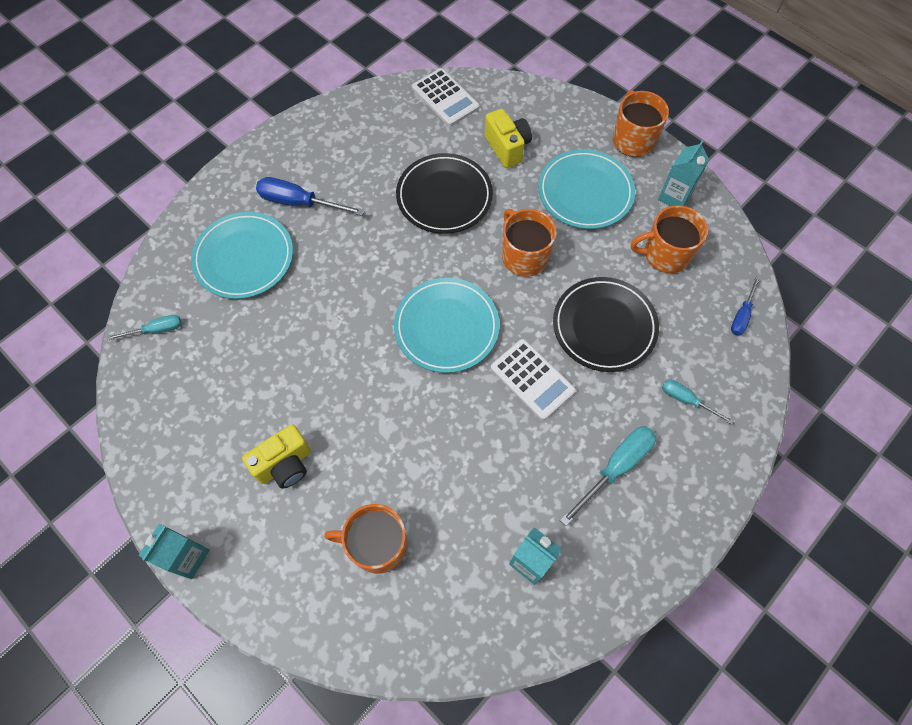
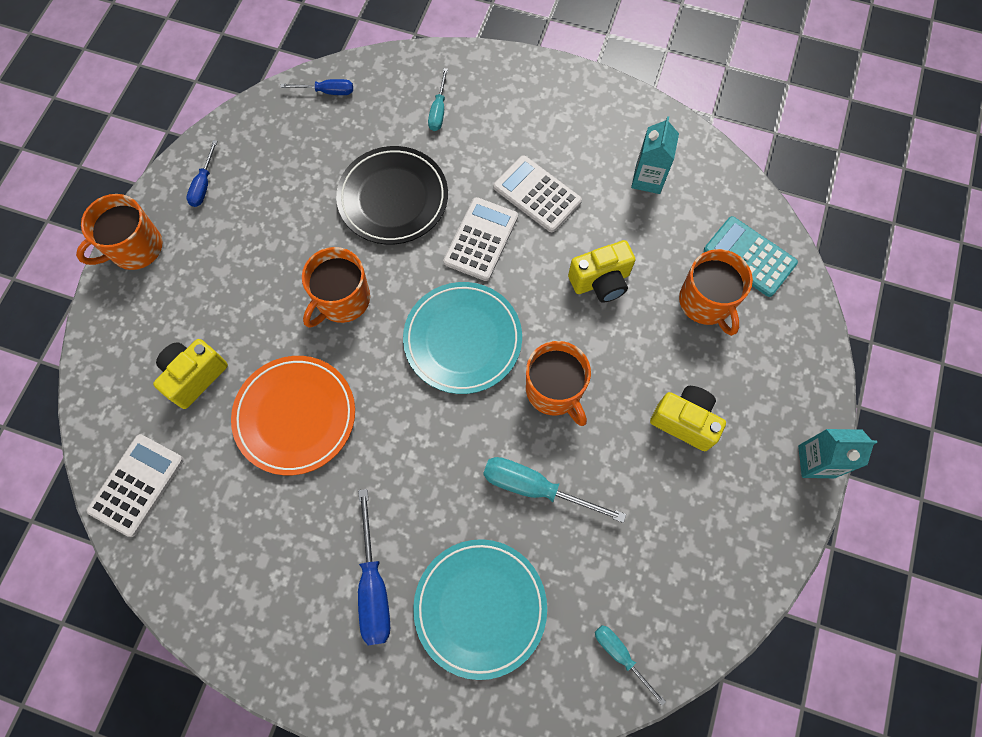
camera: 115 degrees left, 5 degrees up
black plate [396,153,493,234] -> orange plate [231,356,355,475]
turquoise plate [538,149,635,229] -> none
turquoise screwdriver [560,426,656,526] -> turquoise screwdriver moved to [483,457,626,523]
orange mug [631,205,708,273] -> orange mug moved to [526,341,591,426]
turquoise carton [658,140,709,206] -> blue screwdriver [186,140,218,207]
none -> white calculator [493,155,582,232]
none -> yellow camera [568,240,636,303]
none -> turquoise calculator [704,216,798,297]

